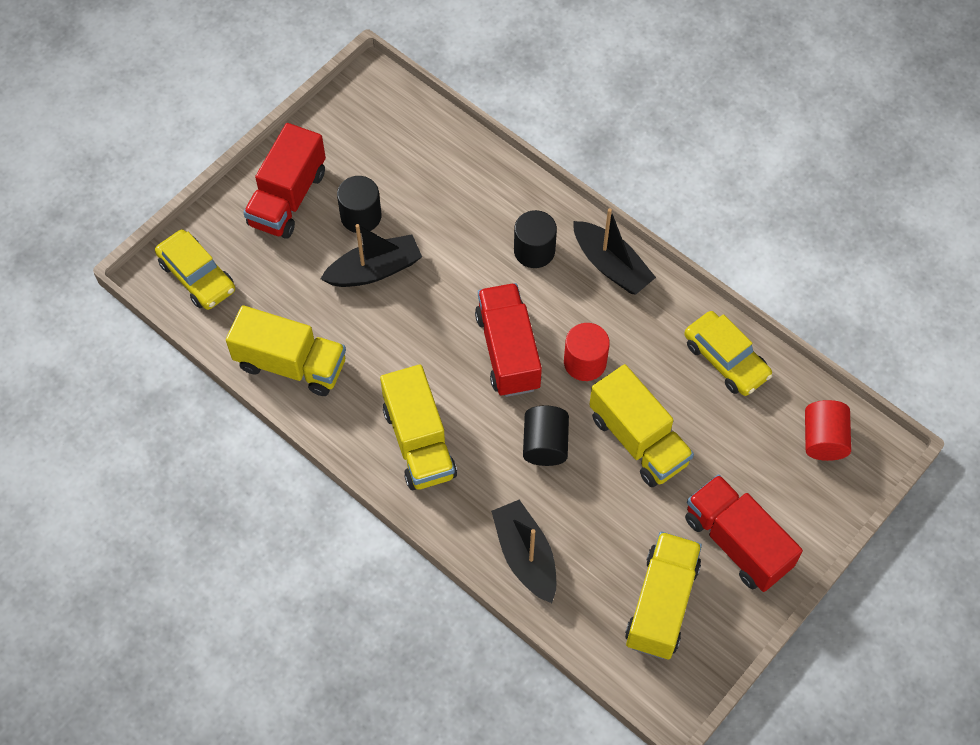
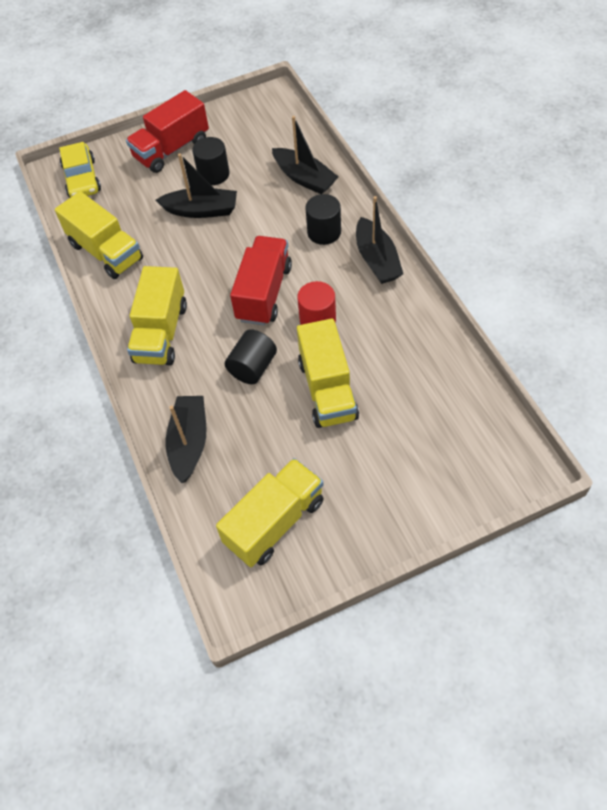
camera: 30 degrees right, 5 degrees down
yellow car [684,311,772,396] -> none
red truck [685,474,803,592] -> none
red cylinder [805,400,851,461] -> none
none -> black boat [272,116,338,194]

